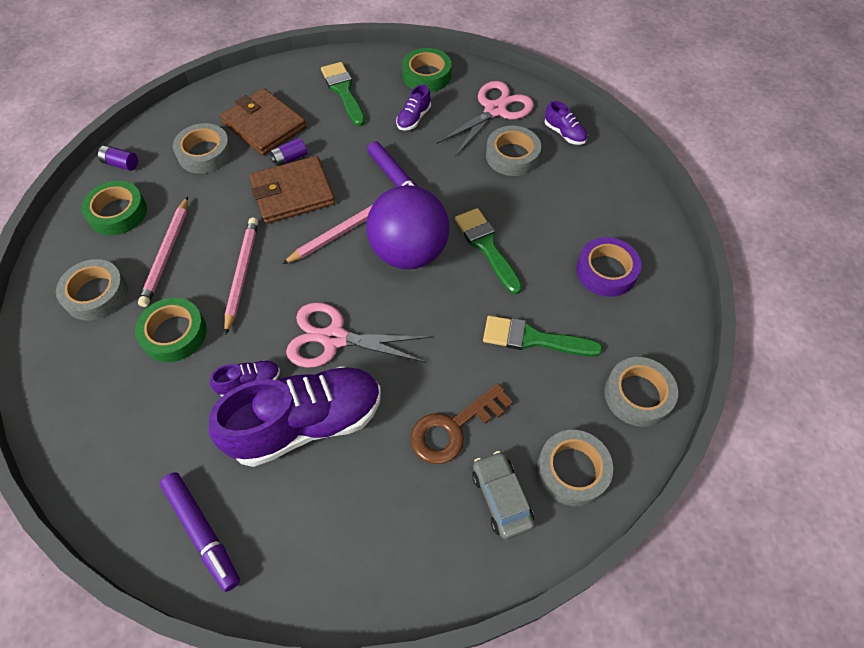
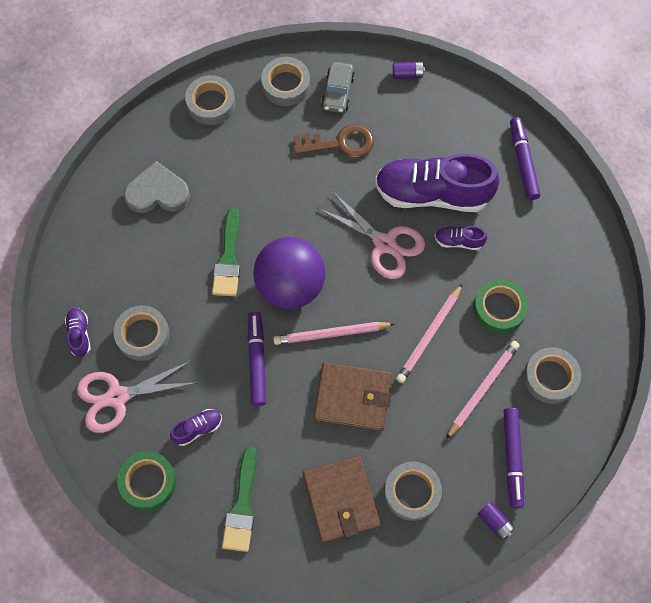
camera: 150 degrees left, 10 degrees up
green tape [81,181,147,235] -> purple marker [504,408,524,508]
purple battery [270,138,307,166] -> purple battery moved to [393,61,425,79]
green brush [483,315,603,356] -> none
purple tape [576,237,641,297] -> grey heart [124,161,190,213]

